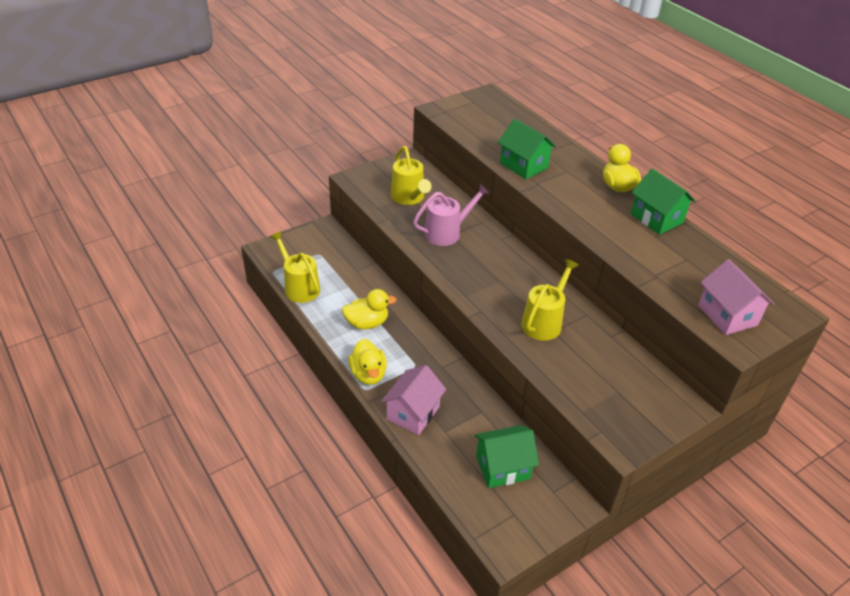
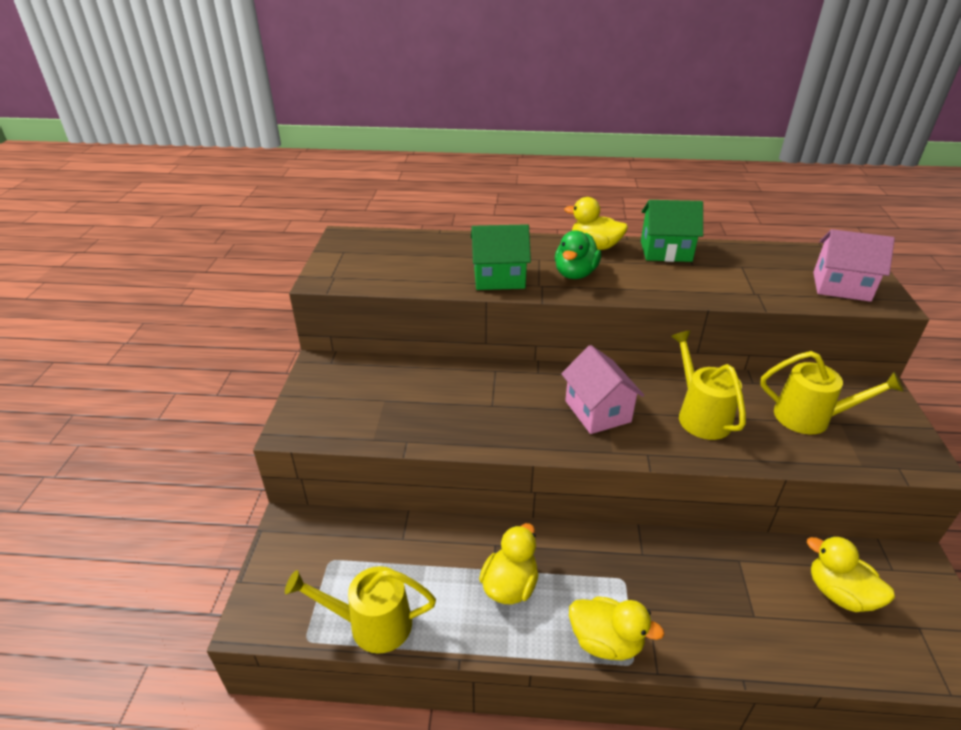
camera: 50 degrees left, 5 degrees down
pink house [381,365,446,435] -> pink house moved to [561,345,644,434]
yellow watering can [391,146,432,205] -> yellow watering can moved to [760,351,904,434]
pink watering can [413,183,490,246] -> none
green house [474,425,539,488] -> yellow duck [807,536,895,612]
none -> green duck [555,230,601,279]

